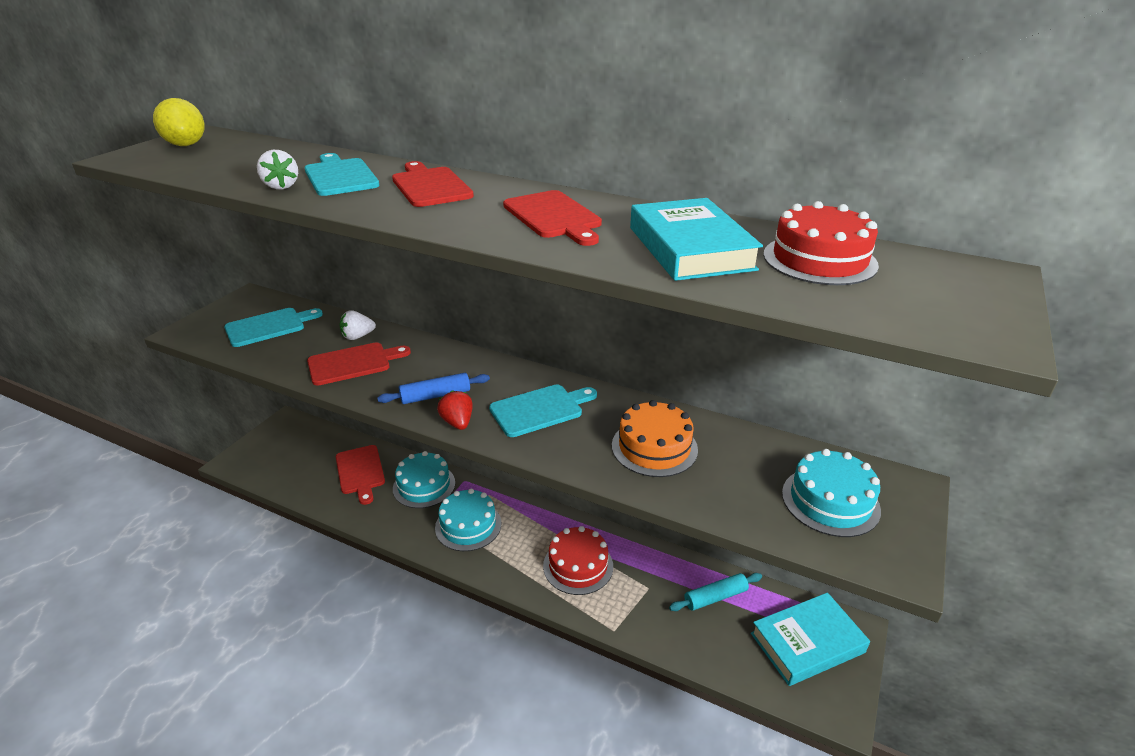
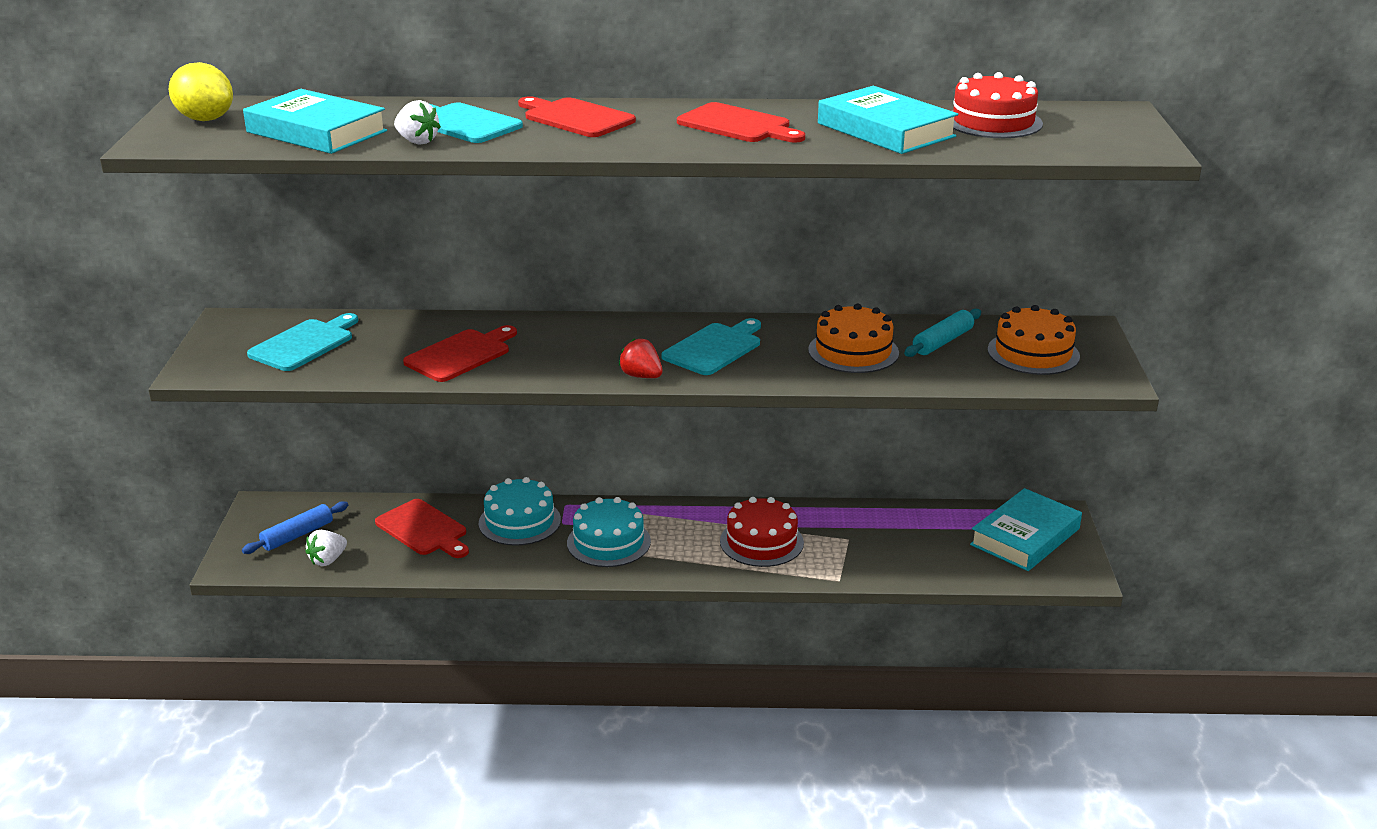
camera: 25 degrees left, 5 degrees down
white strawberry [340,310,376,340] -> white strawberry moved to [305,530,347,566]
blue rolling pin [377,373,490,404] -> blue rolling pin moved to [242,501,348,554]
turquoise rolling pin [669,573,762,611] -> turquoise rolling pin moved to [904,309,981,357]
turquoise cake [782,449,881,537] -> orange cake [988,305,1080,375]
none -> turquoise book [243,89,387,154]

